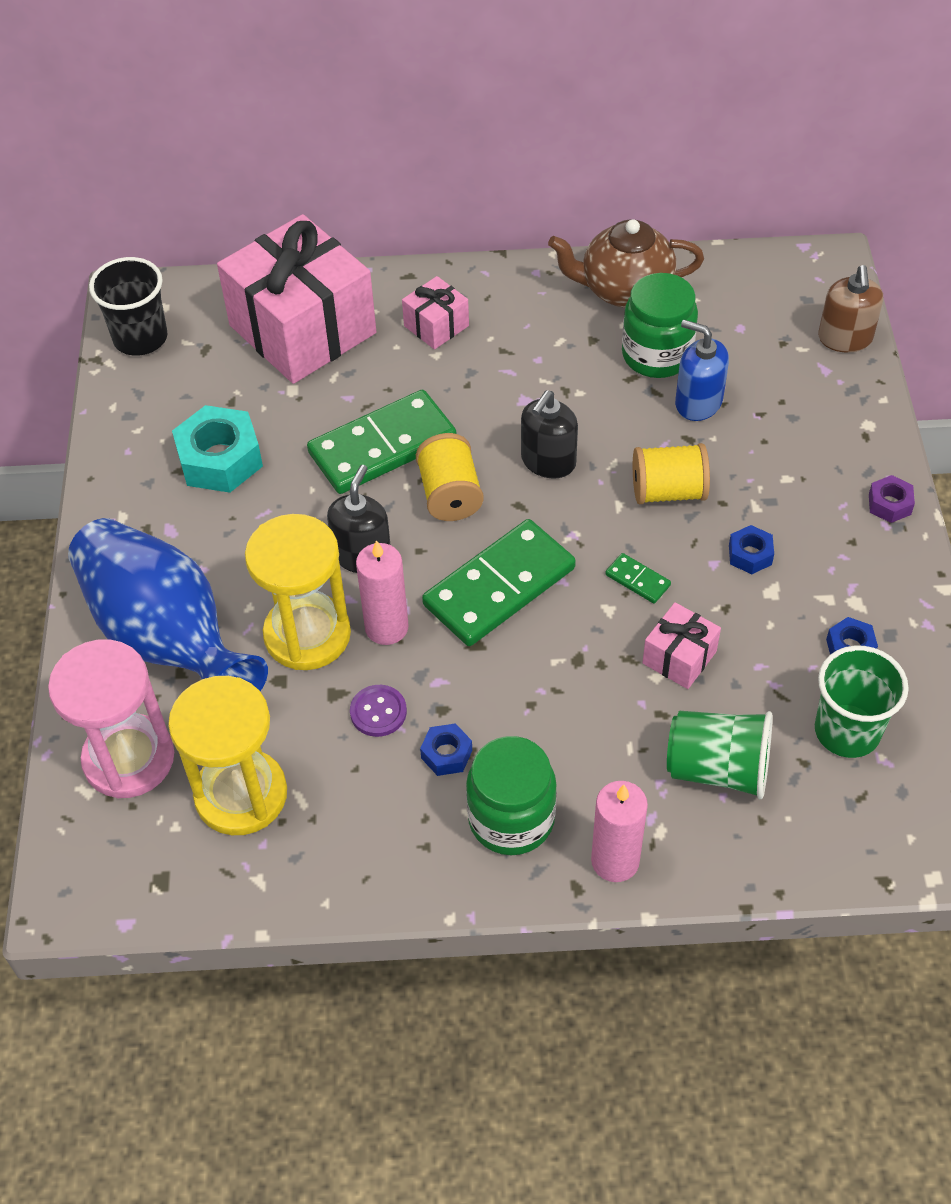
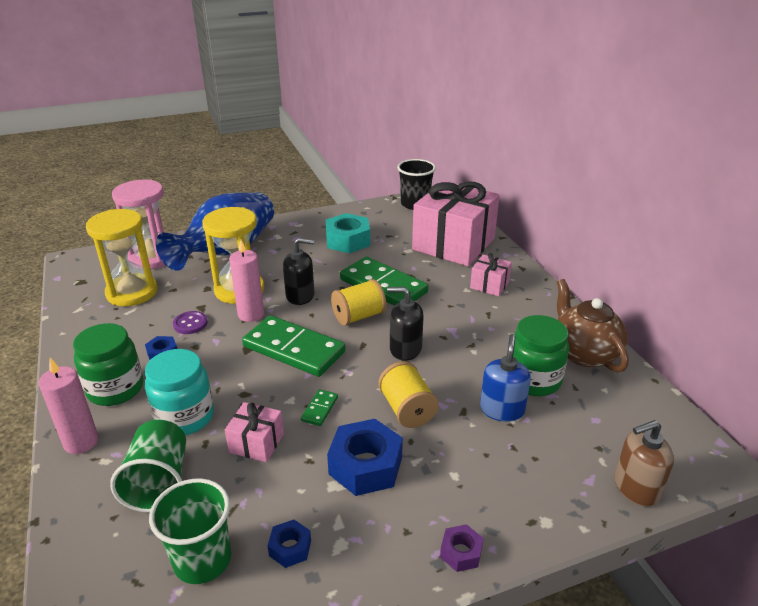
camera: 70 degrees right, 20 degrees down
blue nut [729,525,774,574] -> blue nut [327,419,403,496], size x1.96
none -> turquoise jar [145,349,214,435]

